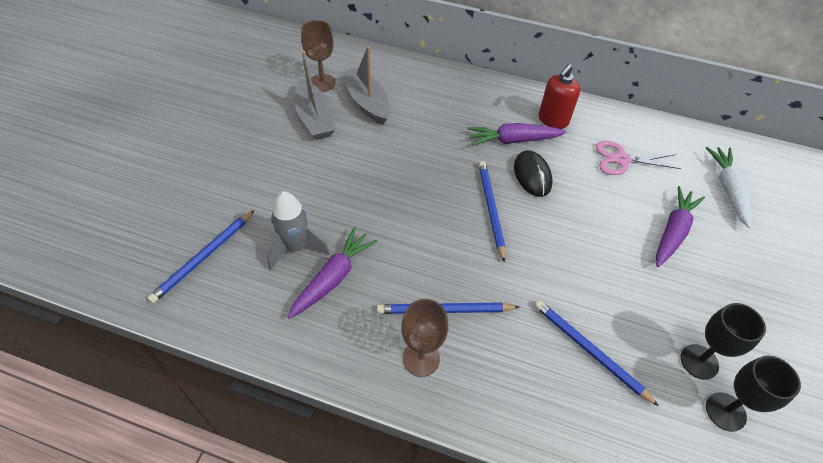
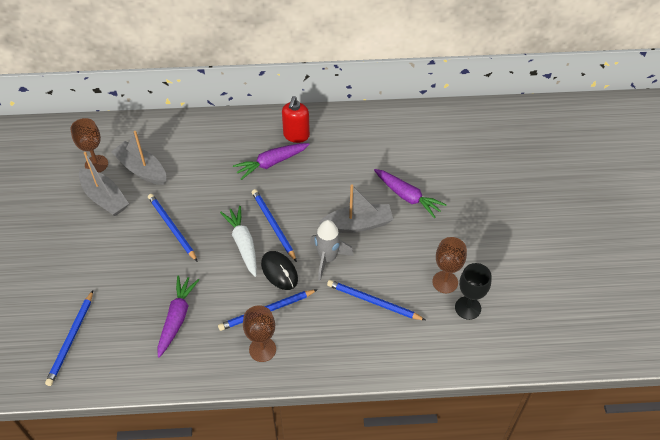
camera: 20 degrees left, 0 degrees up
grey rocket [267,191,330,270] -> grey rocket moved to [310,220,354,281]
black mouse [514,150,553,197] -> black mouse moved to [261,251,298,290]
pink scissors [596,141,681,175] -> none
purple carrot [656,186,705,267] -> purple carrot turned 120 degrees clockwise [374,169,447,218]
black goblet [681,303,766,380] -> brown goblet [432,237,467,293]
white carrot [706,147,752,228] -> white carrot moved to [220,206,257,277]
none -> blue pencil [148,194,198,262]
none -> grey boat [319,184,394,233]

